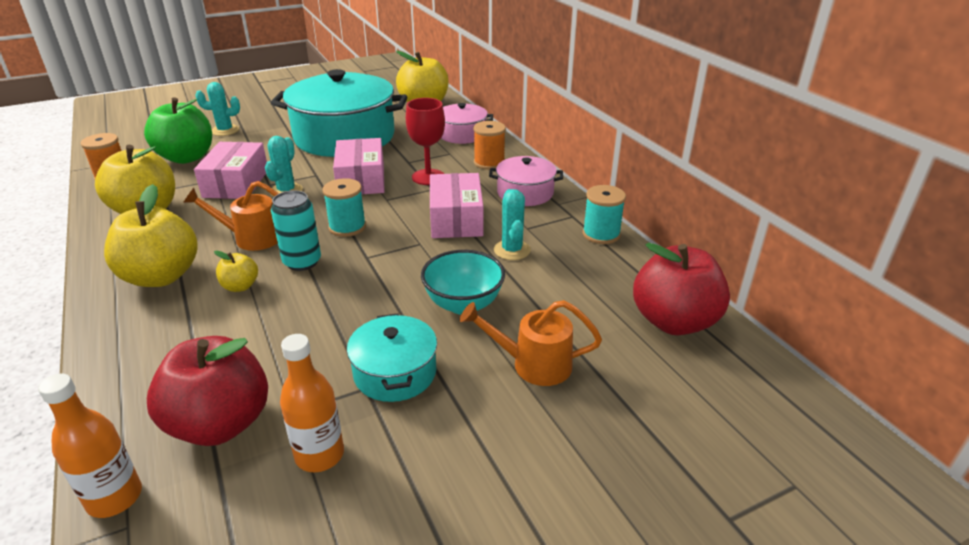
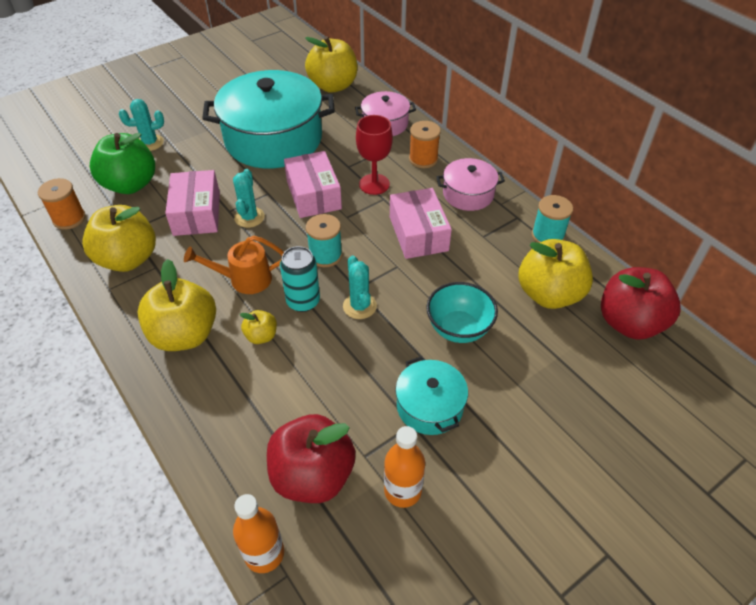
camera: 10 degrees left, 15 degrees up
orange watering can [460,300,602,386] -> none
turquoise cactus [494,189,531,260] -> turquoise cactus moved to [343,255,377,319]
none -> yellow apple [518,239,593,309]

